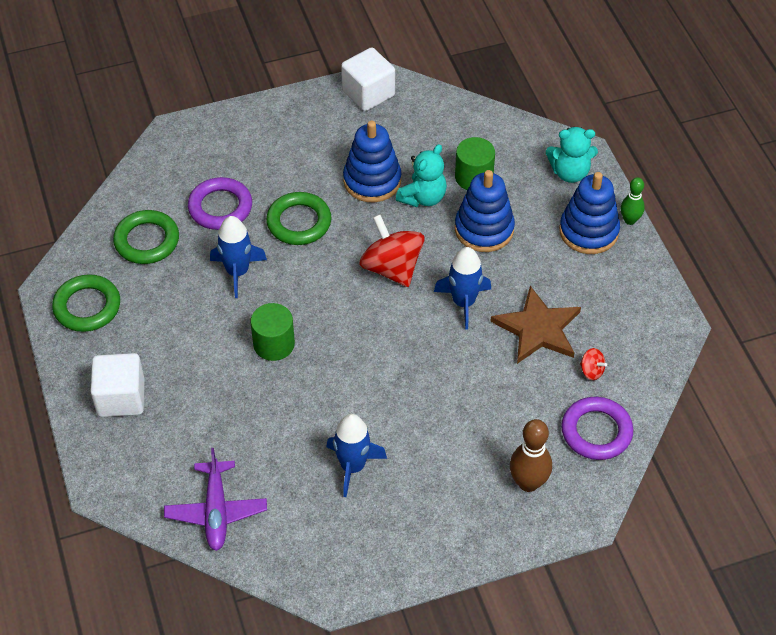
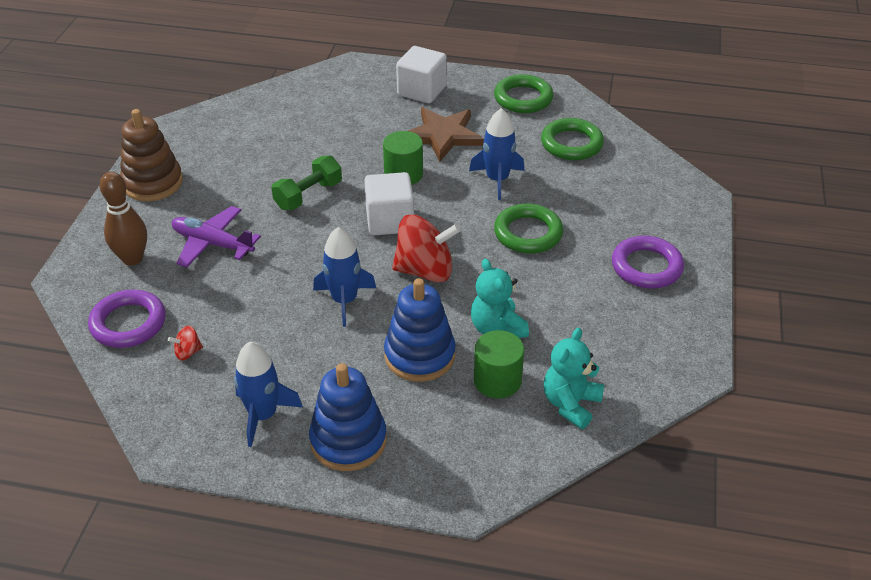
camera: 120 degrees right, 10 degrees down
purple plane [164,448,267,551] -> purple plane moved to [172,206,261,268]
purple ring [188,177,252,230] -> purple ring moved to [612,236,684,289]
blue rocket [326,414,387,497] -> blue rocket moved to [234,342,303,447]
white cube [341,47,395,111] -> white cube moved to [364,172,414,235]
blue stacking toy [343,121,402,202] -> none
brown star [490,286,581,364] -> brown star moved to [408,107,484,162]
turquoise teddy bear [546,127,598,183] -> turquoise teddy bear moved to [544,327,604,429]
green bowling pin [621,177,645,225] -> none
none -> brown stacking toy [120,109,183,201]
none -> green dumbbell [271,156,342,210]

